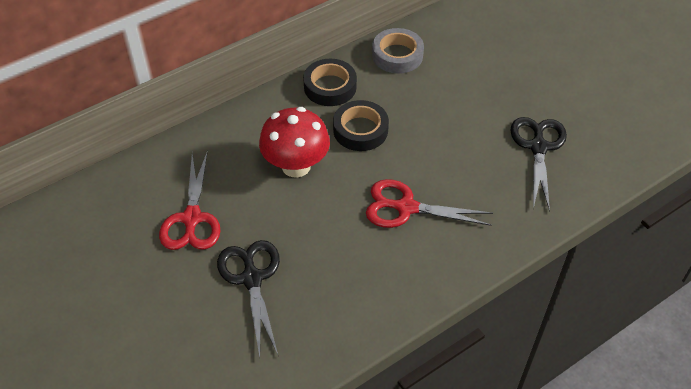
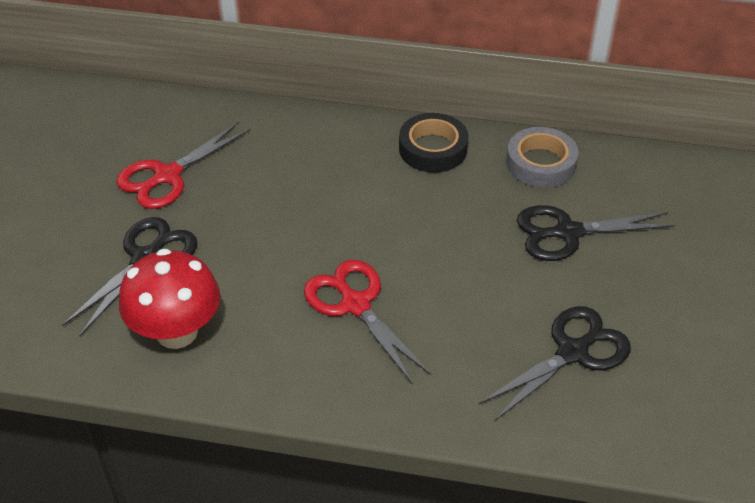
camera: 45 degrees right, 5 degrees down
red mushroom [259,107,330,178] -> red mushroom moved to [119,248,220,349]
black tape [333,100,389,151] -> none
none -> black scissors [517,205,675,261]

